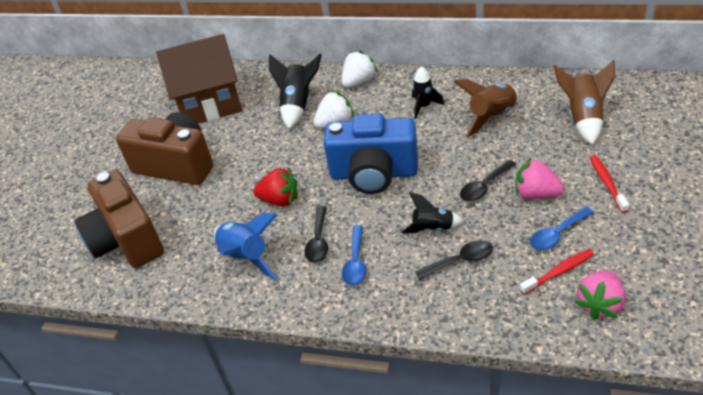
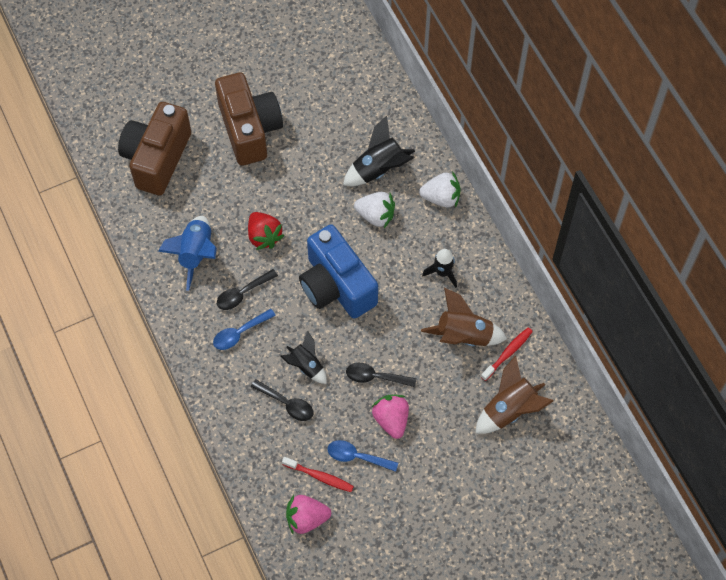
camera: 45 degrees right, 20 degrees up
brown house [156,34,242,123] -> none
red toothbrush [590,155,629,213] -> red toothbrush moved to [481,327,533,381]

